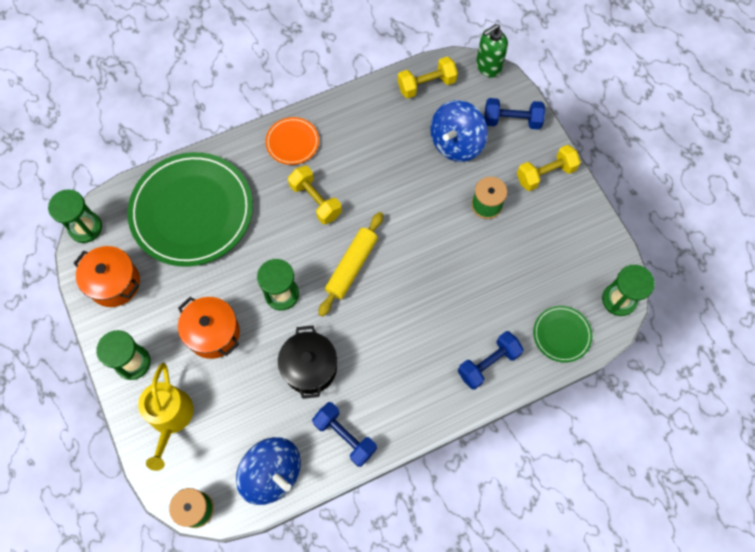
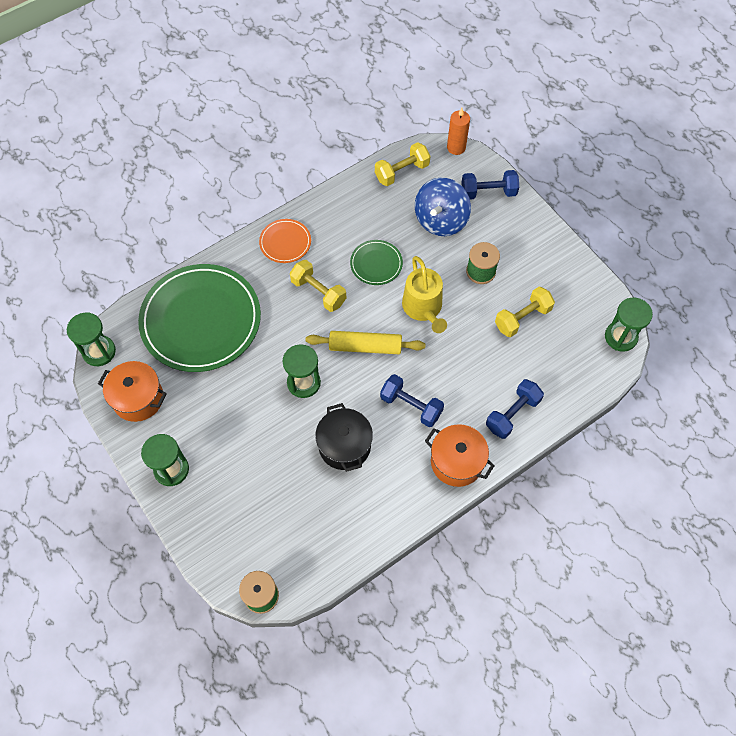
camera: 10 degrees left, 5 degrees down
yellow watering can [138,363,194,471] -> yellow watering can moved to [402,256,447,333]
orange pot [178,297,240,359] -> orange pot moved to [425,424,495,487]
blue spinning top [236,437,301,505] -> none
blue dumbbell [312,402,377,467] -> blue dumbbell moved to [380,374,444,427]
yellow rolling pin [318,212,383,317] -> yellow rolling pin turned 75 degrees clockwise [306,331,425,354]
green soap dispenser [476,24,508,78] -> orange candle [447,108,470,155]
yellow dumbbell [517,145,581,191] -> yellow dumbbell moved to [495,287,555,337]
green plate [533,306,592,363] -> green plate moved to [350,240,403,285]

